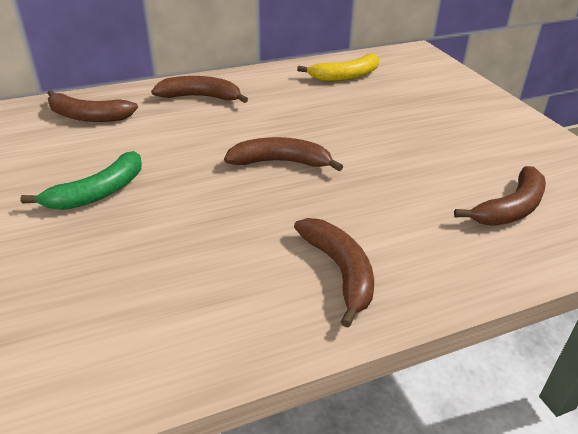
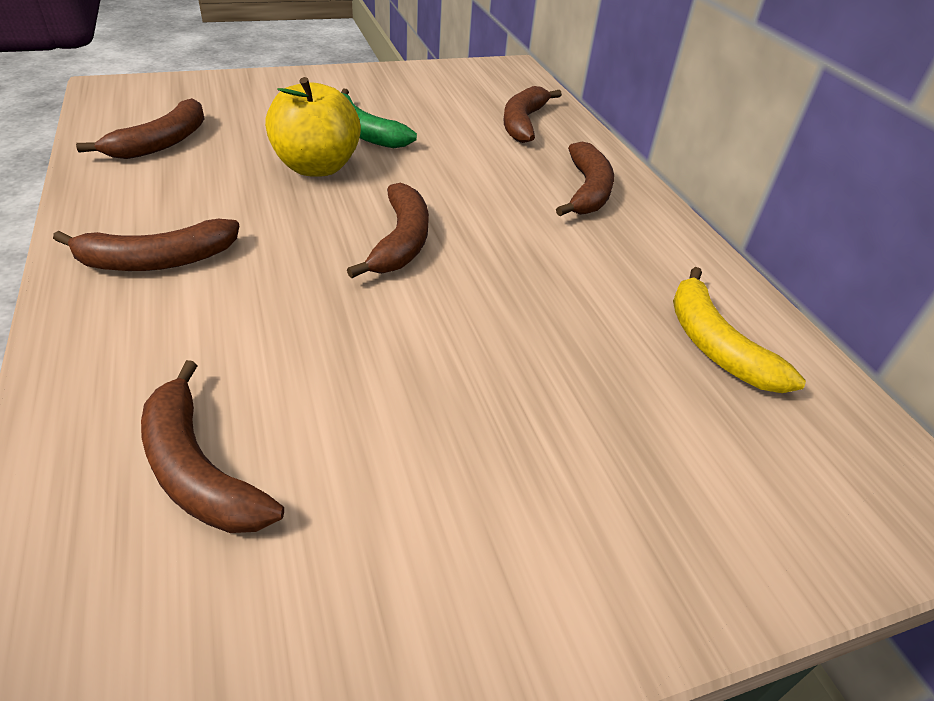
camera: 90 degrees right, 5 degrees up
none -> brown banana [76,98,205,159]
none -> yellow apple [265,77,361,177]

